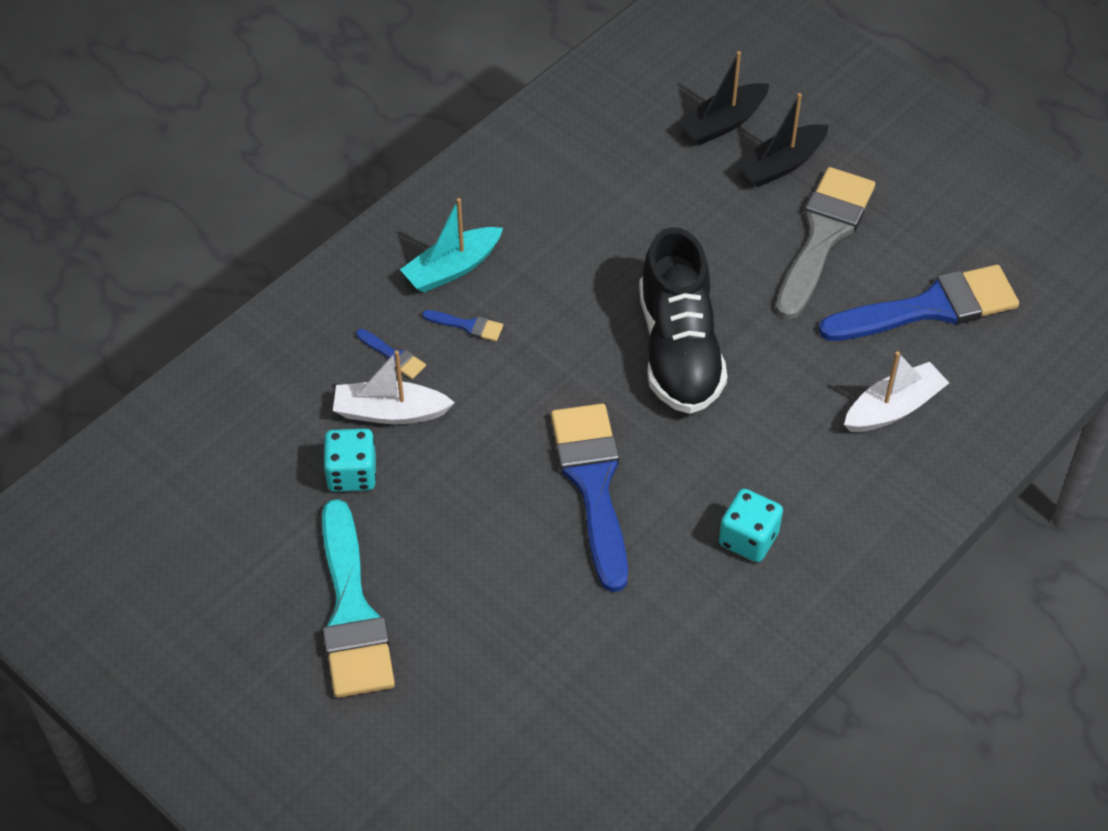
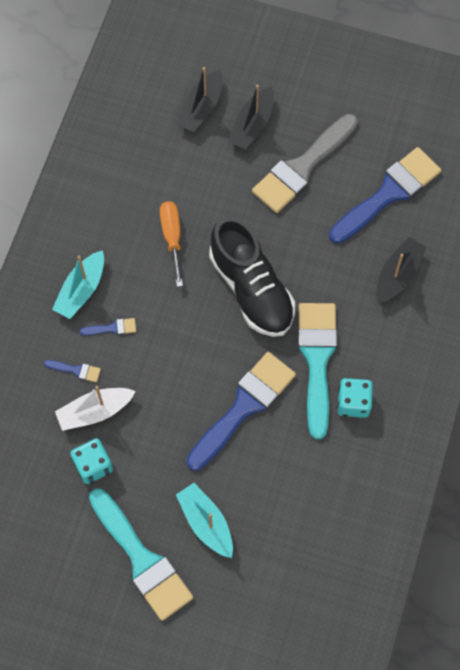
camera: 25 degrees left, 15 degrees up
blue brush [551,403,628,592] -> blue brush turned 75 degrees clockwise [186,352,296,471]
grey brush [776,167,875,320] -> grey brush turned 135 degrees counterclockwise [252,114,358,213]
white boat [844,351,949,432] -> black boat [376,237,427,303]
none -> orange screwdriver [160,201,183,287]
none -> turquoise boat [176,483,233,558]
none -> turquoise brush [298,303,337,439]

